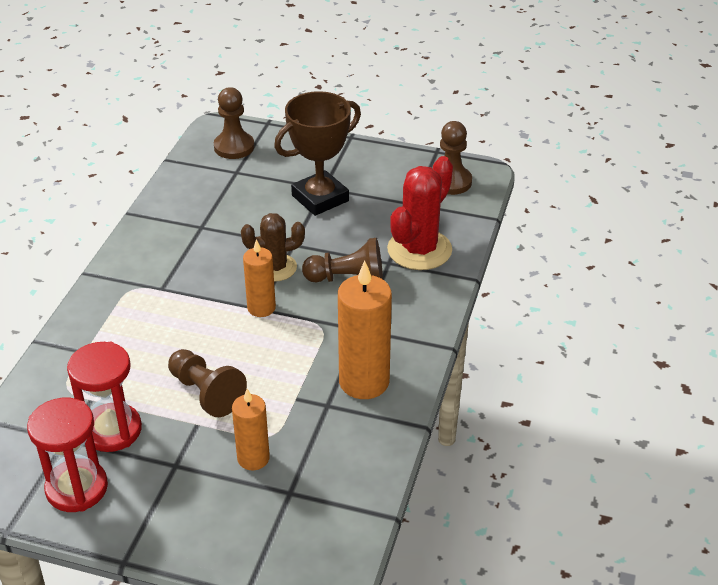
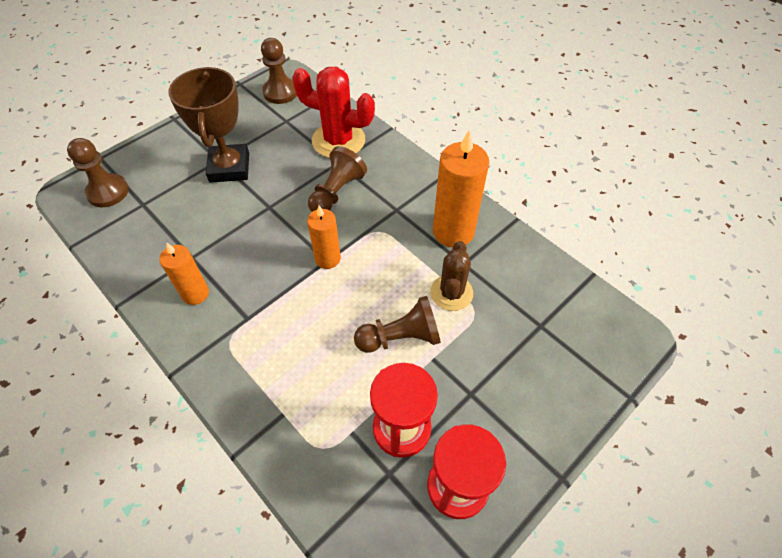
camera: 60 degrees left, 15 degrees up
orange candle [232,389,270,470] -> orange candle moved to [159,242,209,305]
brown cactus [241,213,305,282] -> brown cactus moved to [430,241,473,311]
red cactus [387,156,453,270] -> red cactus turned 45 degrees counterclockwise [292,67,375,158]

